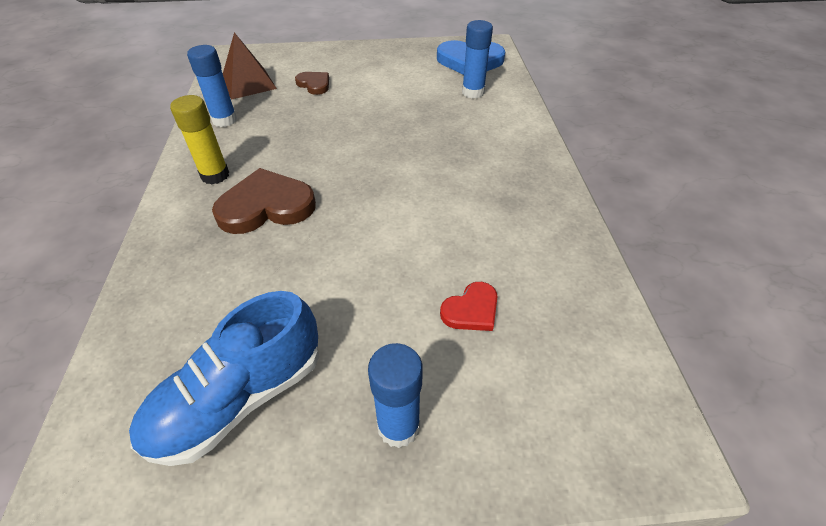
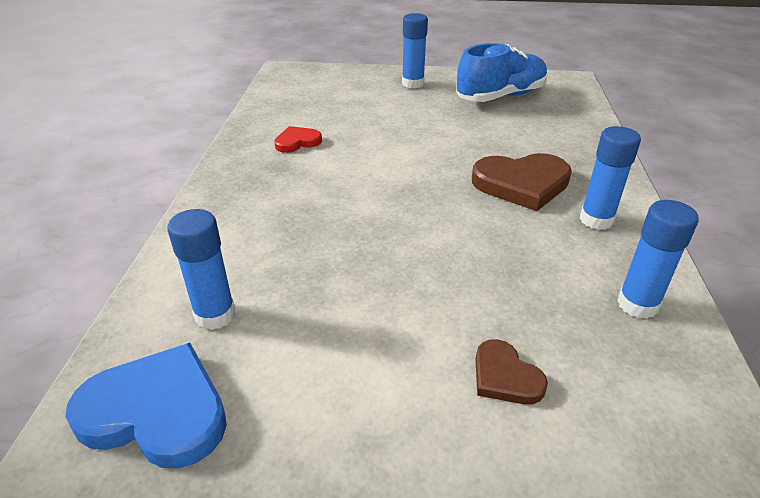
camera: 170 degrees left, 10 degrees down
yellow glue stick [170,95,229,184] -> blue glue stick [580,126,641,230]
brown pyramid [223,32,277,100] -> none
red heart [440,282,498,331] -> red heart moved to [274,126,322,153]

